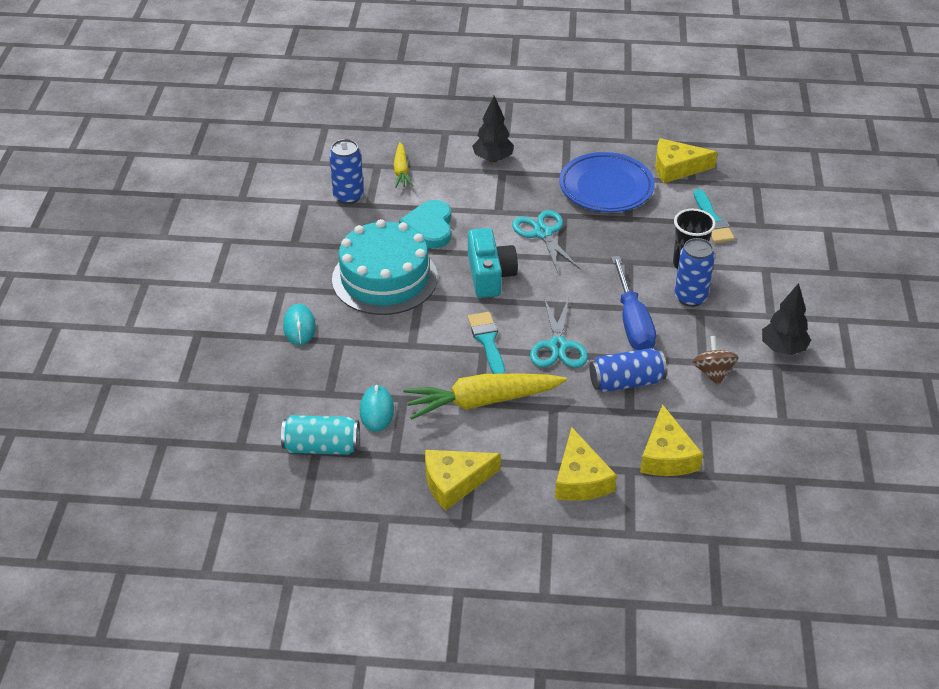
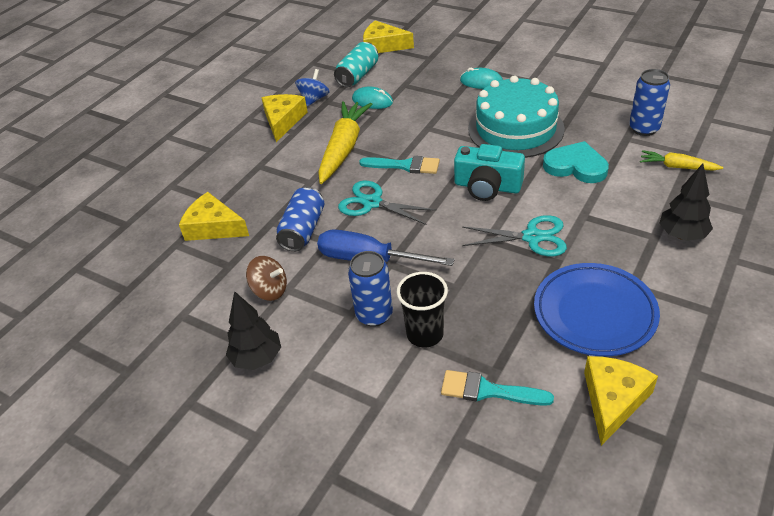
camera: 120 degrees right, 0 degrees up
yellow cheese [555,427,617,501] -> yellow cheese moved to [363,20,414,53]
none -> blue spinning top [295,69,329,106]

